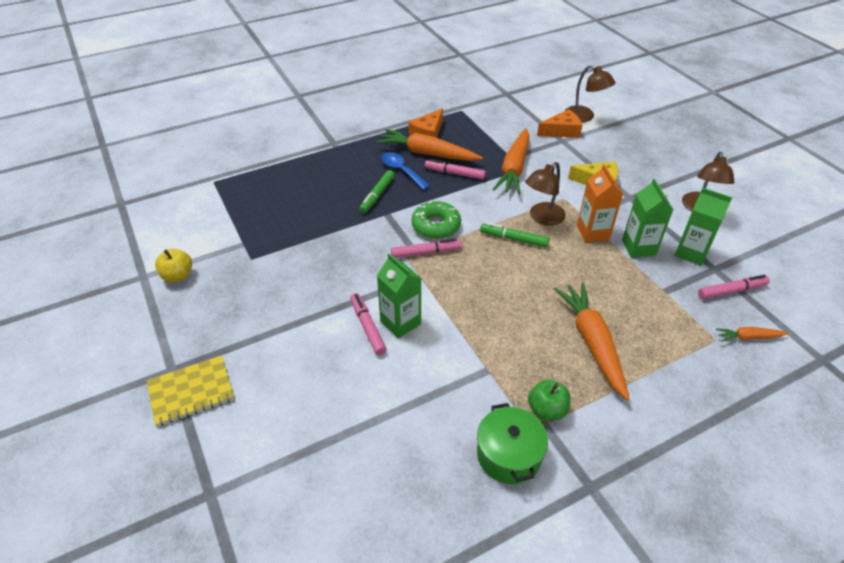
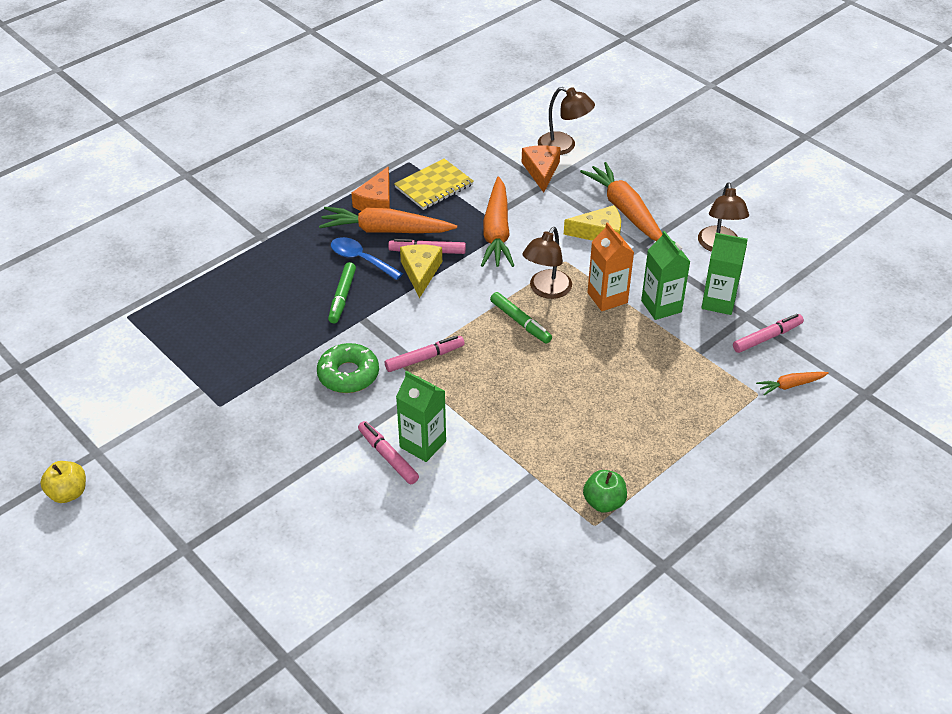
camera: 15 degrees left, 0 degrees up
yellow notebook [147,355,234,427] -> yellow notebook moved to [394,159,474,210]
yellow apple [155,249,192,282] -> yellow apple moved to [40,461,86,503]
green donut [411,201,461,239] -> green donut moved to [317,343,379,393]
green pot [477,403,548,484] -> none
green marker [480,222,549,247] -> green marker turned 135 degrees counterclockwise [490,292,552,344]
orange cheese [537,109,582,138] -> orange cheese turned 60 degrees counterclockwise [522,145,561,193]
orange carrot [554,283,629,400] -> orange carrot moved to [580,162,662,241]
none -> yellow cheese [400,244,442,298]

